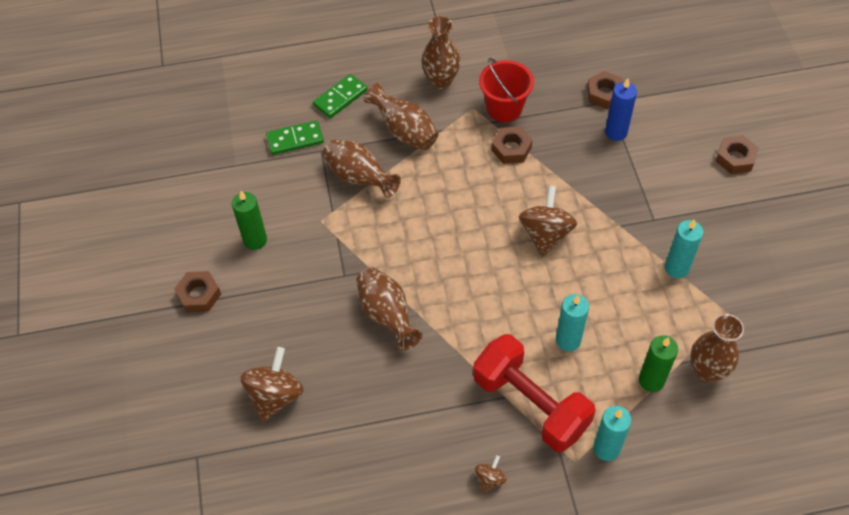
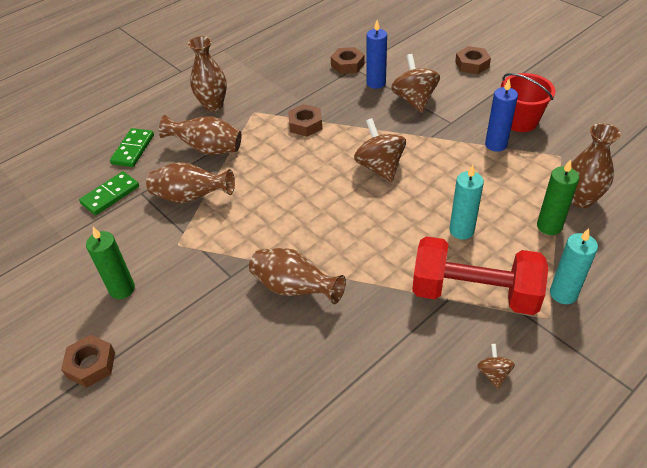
camera: 30 degrees left, 10 degrees down
brown spinning top [240,347,303,422] -> brown spinning top moved to [391,54,440,113]
red bucket [479,58,534,122] -> red bucket moved to [501,73,555,132]
turquoise candle [665,219,703,278] -> blue candle [485,79,518,152]

